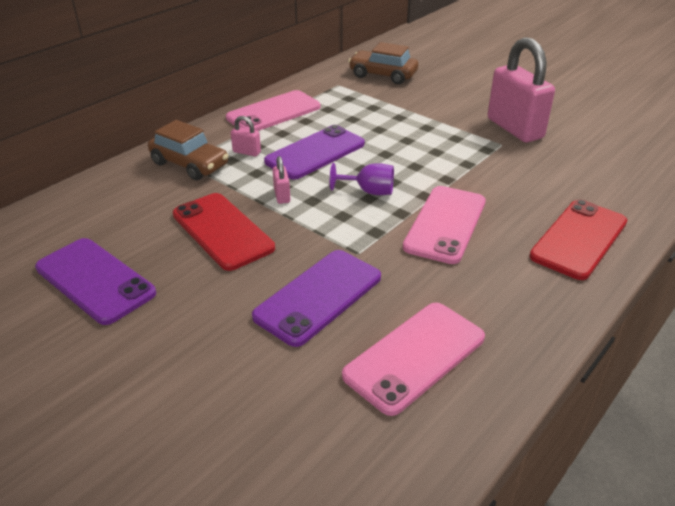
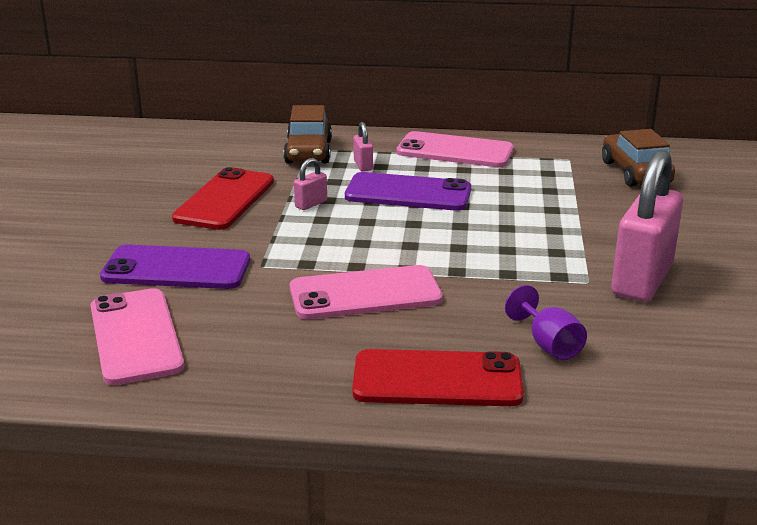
camera: 55 degrees right, 10 degrees down
purple phone [35,238,156,325] -> none
purple goblet [330,163,394,195] -> purple goblet moved to [505,285,587,360]
pink phone [342,303,485,416] -> pink phone turned 60 degrees clockwise [90,288,184,385]

